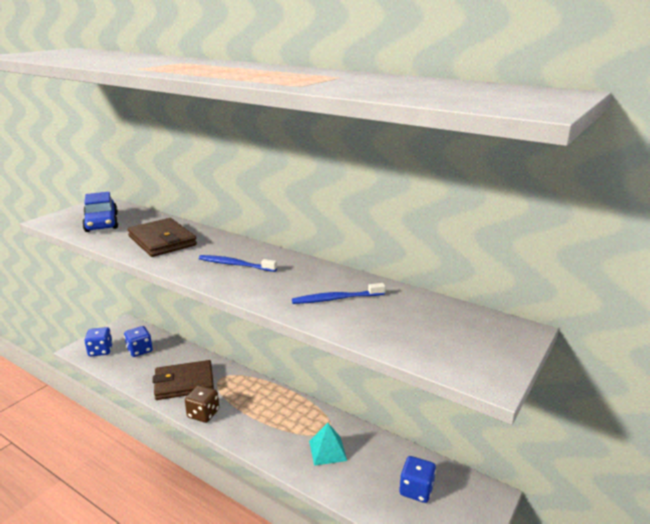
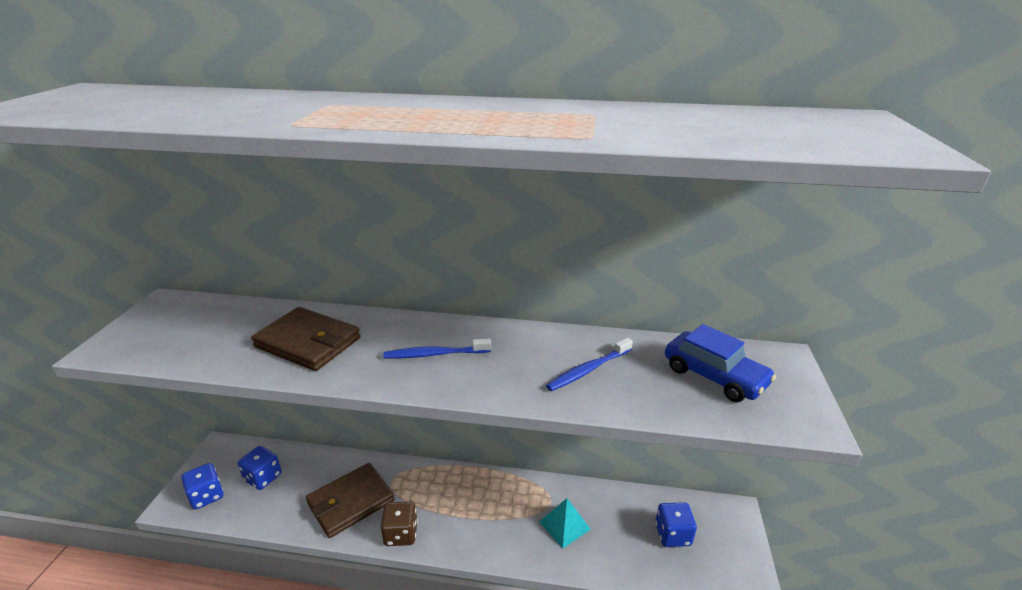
camera: 25 degrees left, 5 degrees up
blue car [82,192,118,232] -> blue car moved to [665,324,776,402]

